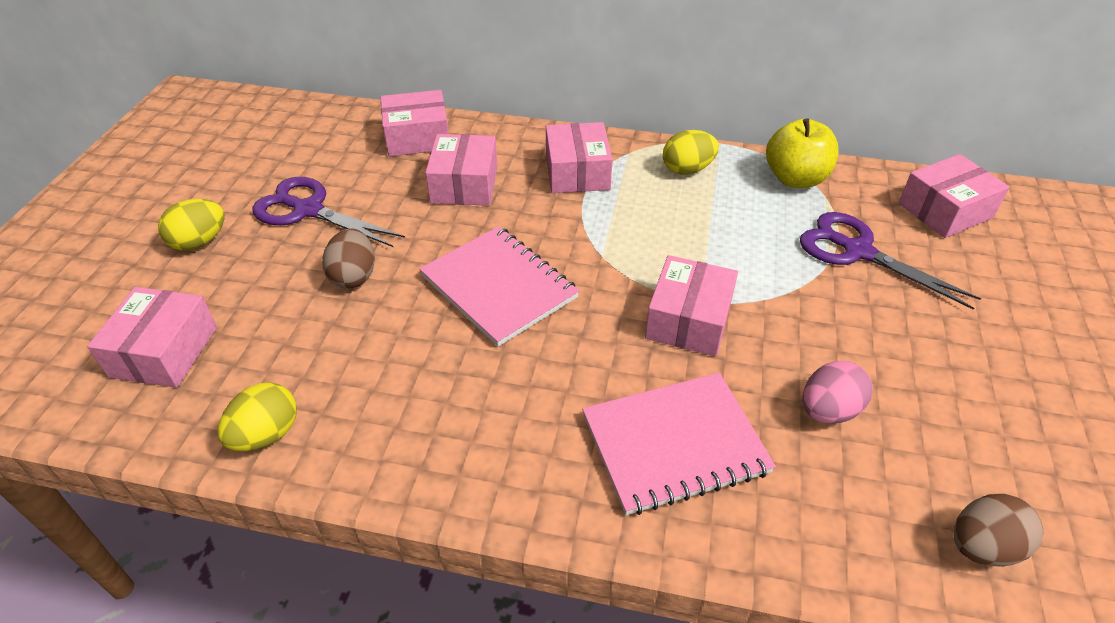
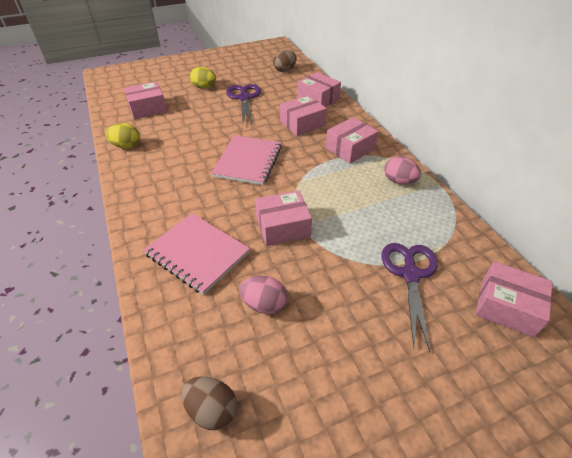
camera: 55 degrees right, 0 degrees up
brown egg [322,229,375,289] -> brown egg moved to [273,51,297,72]
yellow egg [663,130,719,175] -> pink egg [384,156,421,184]
yellow apple [766,118,839,188] -> none

